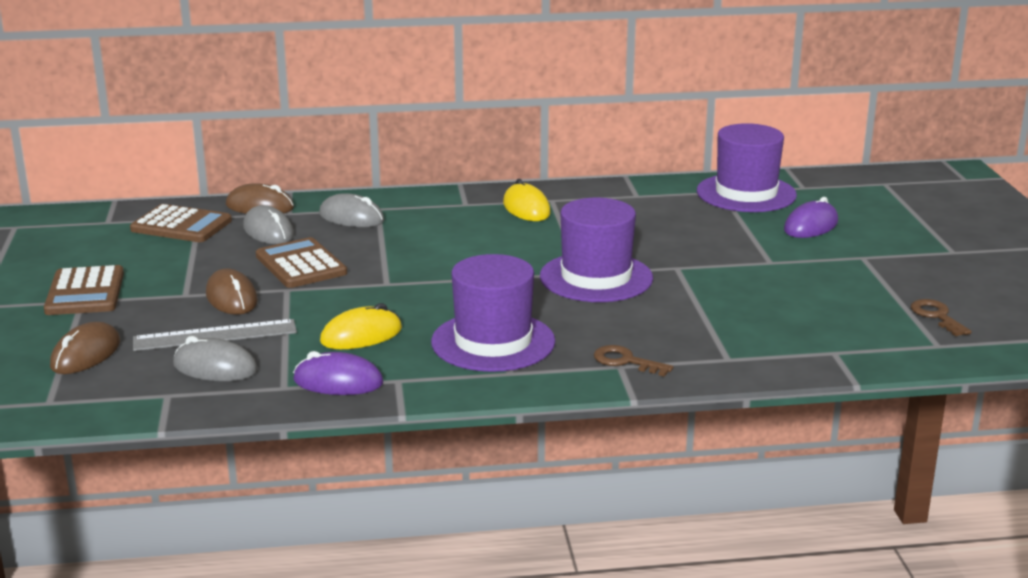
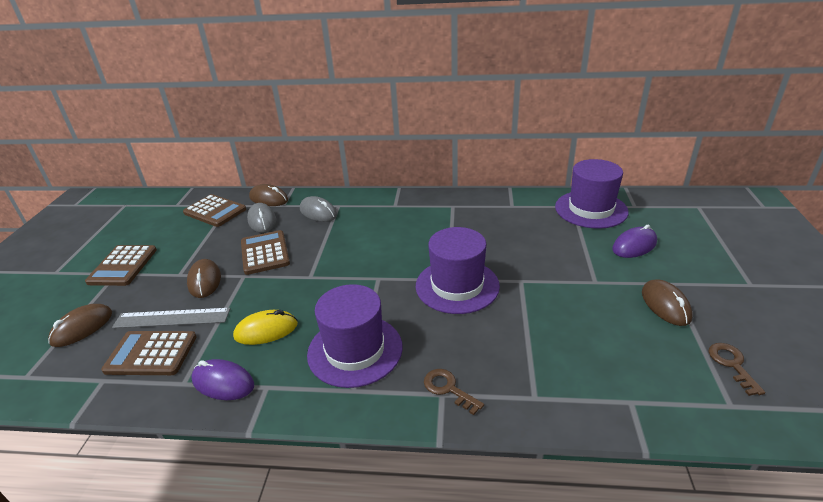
camera: 15 degrees right, 10 degrees up
grey mouse [173,336,258,381] -> brown calculator [101,331,197,375]
yellow mouse [503,179,551,221] -> none
none -> brown mouse [642,280,693,326]

